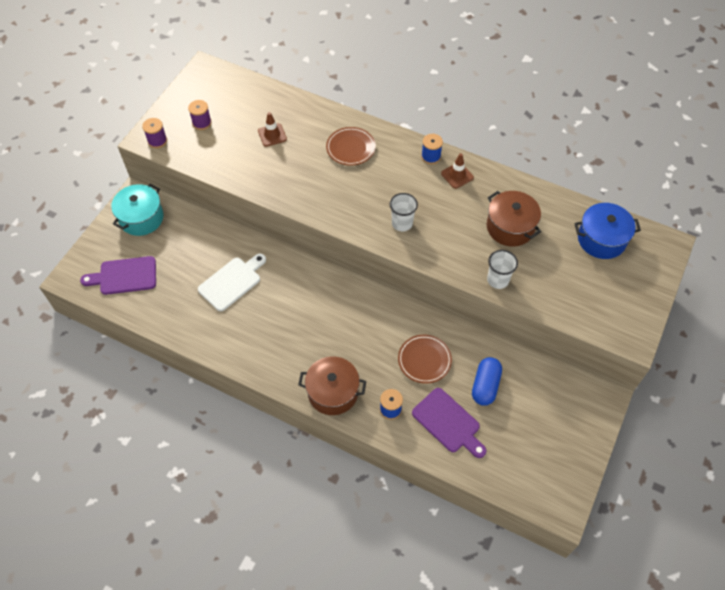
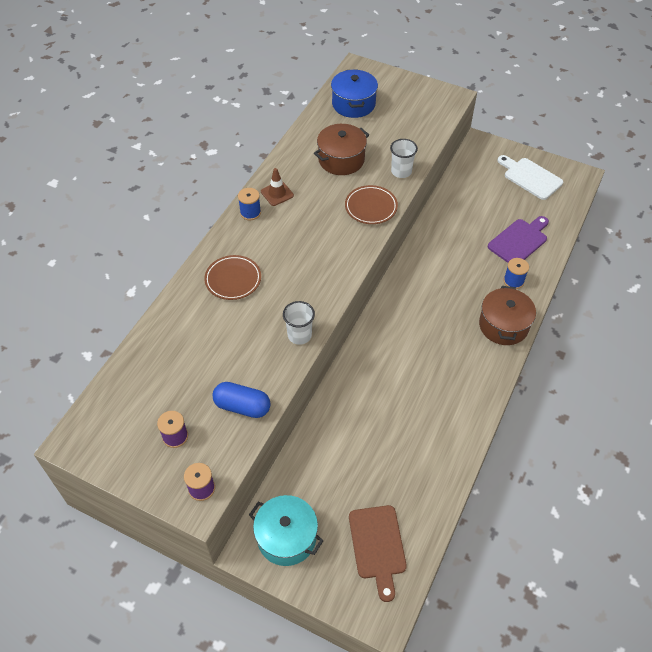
camera: 90 degrees left, 5 degrees down
purple cutting board [80,256,156,295] -> brown cutting board [349,505,407,602]
white cutting board [198,254,266,311] -> white cutting board moved to [497,155,563,200]
brown traffic cone [258,112,287,147] -> none
white cup [390,193,418,231] -> white cup moved to [283,301,315,345]
brown plate [398,335,452,384] -> brown plate moved to [345,185,398,224]
blue capsule [472,357,502,406] -> blue capsule moved to [213,382,271,418]

